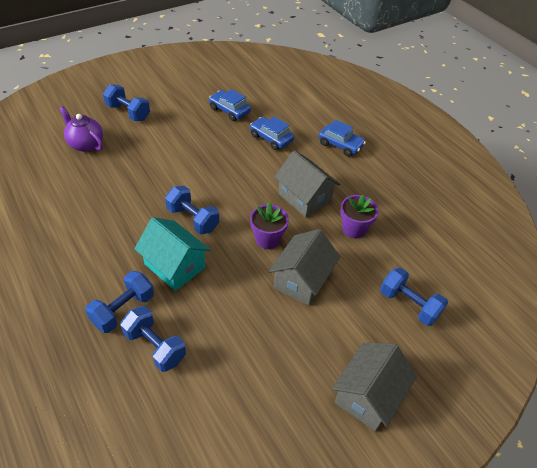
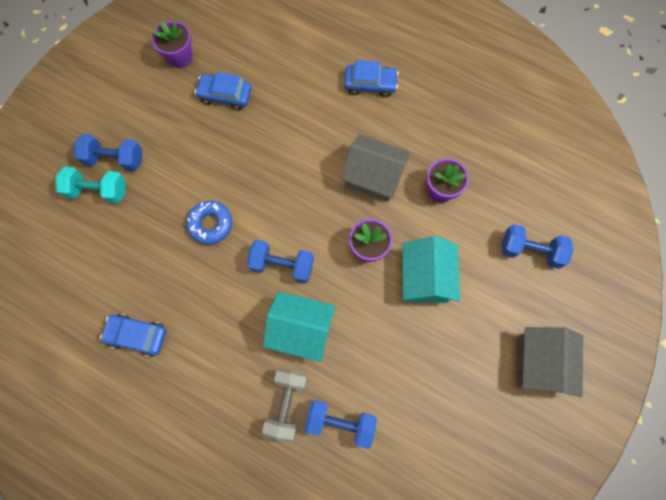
camera: 25 degrees left, 25 degrees up
purple teapot [59,106,103,152] -> none
blue dumbbell [85,271,154,333] -> grey dumbbell [262,368,308,443]
blue car [250,116,294,150] -> blue car moved to [100,314,166,357]
grey house [268,229,340,306] -> turquoise house [402,236,460,303]
none -> turquoise dumbbell [55,166,126,204]
none -> purple flower pot [152,21,192,68]
none -> blue donut [186,201,232,245]

